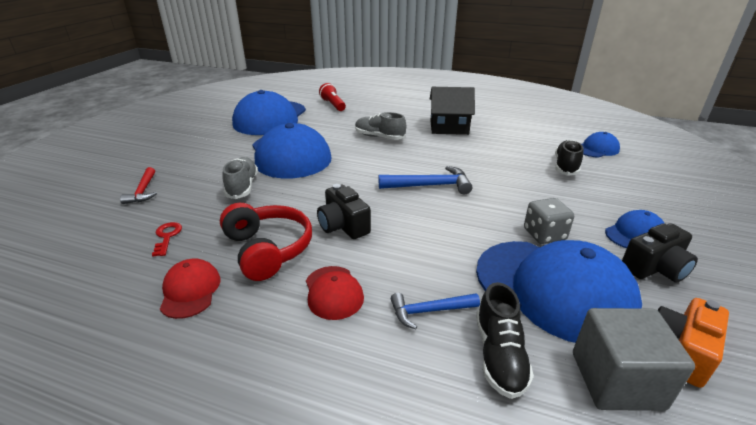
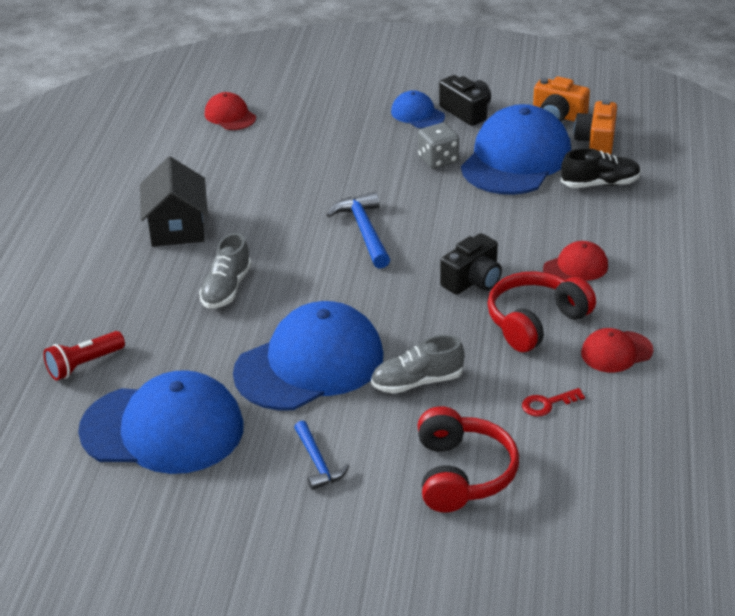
camera: 100 degrees left, 5 degrees up
red hammer [120,167,157,204] -> red headphones [418,406,519,512]
blue hammer [391,293,480,329] -> blue hammer moved to [294,421,349,490]
black shoe [555,140,583,176] -> none
grey cube [573,308,695,411] -> orange camera [574,99,617,155]
blue cap [581,132,620,158] -> red cap [205,92,256,130]

